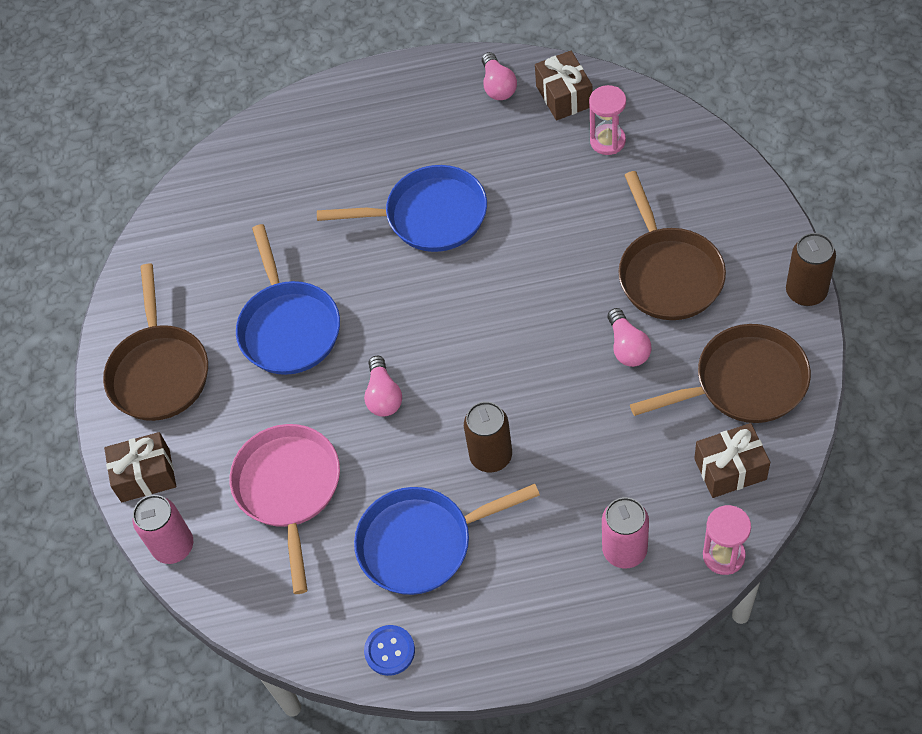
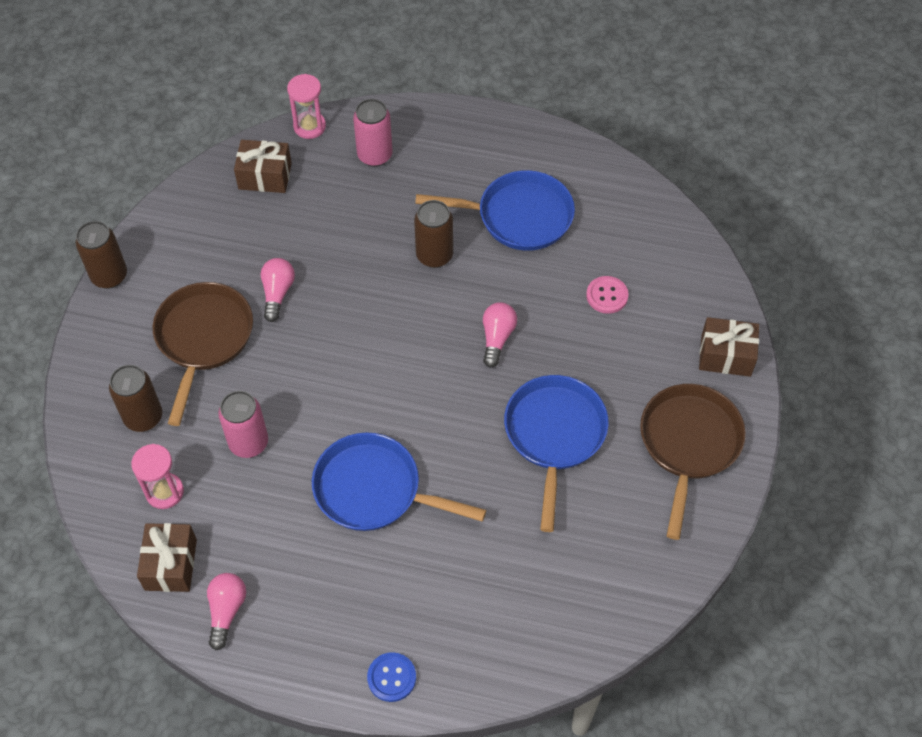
camera: 165 degrees left, 0 degrees up
pink can [133,495,193,564] -> pink can moved to [218,391,268,458]
pink pan [229,424,340,594] -> pink button [586,276,628,314]
blue button [364,625,415,676] -> blue button moved to [367,652,416,702]
brown pan [630,324,811,423] -> none
none -> brown can [109,365,162,432]

